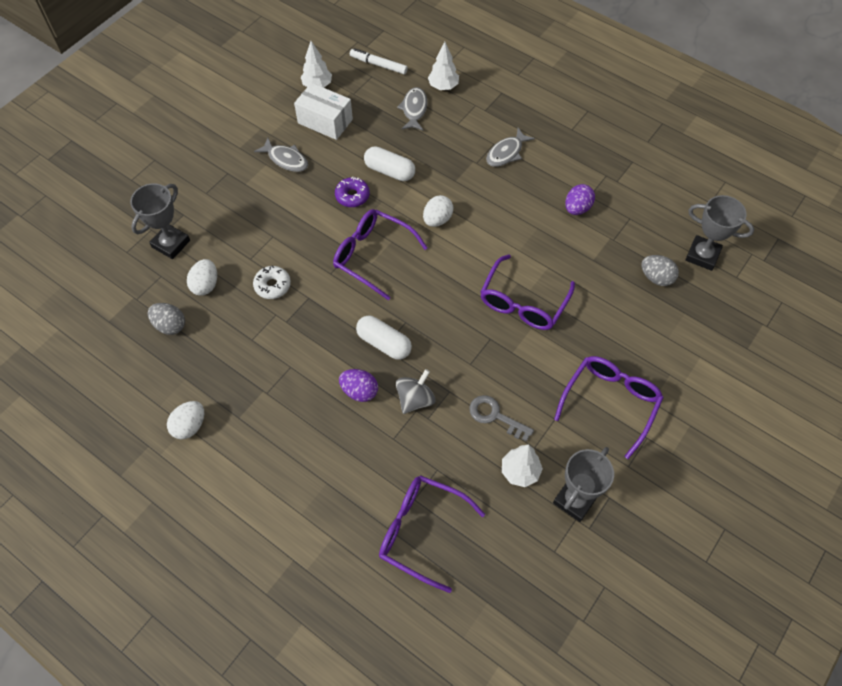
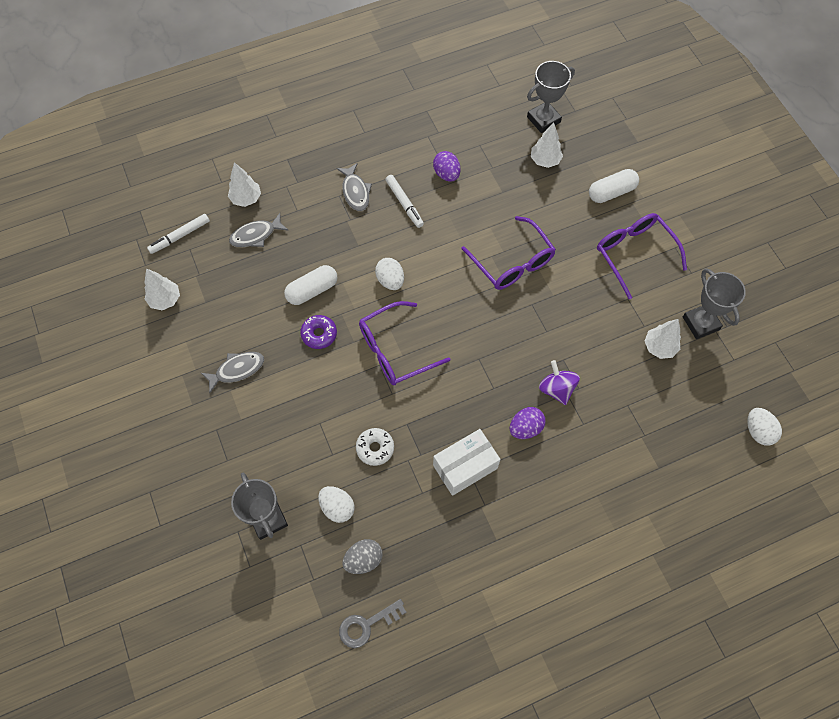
camera: 60 degrees left, 5 degrees up
white egg [167,401,204,439] -> white egg moved to [747,408,782,446]
white box [294,83,353,140] -> white box moved to [433,429,501,496]
white capsule [356,316,412,360] -> white capsule moved to [589,169,639,203]
purple glasses [379,475,485,593] -> none
grey spinning top [396,369,436,414] -> purple spinning top [539,360,580,405]
grey fish [397,87,427,131] -> grey fish turned 60 degrees counterclockwise [229,213,289,247]
grey key [469,395,534,441] -> grey key moved to [339,599,406,648]
grey egg [641,255,679,286] -> white tree [531,123,563,168]
none -> white marker [385,175,424,228]

